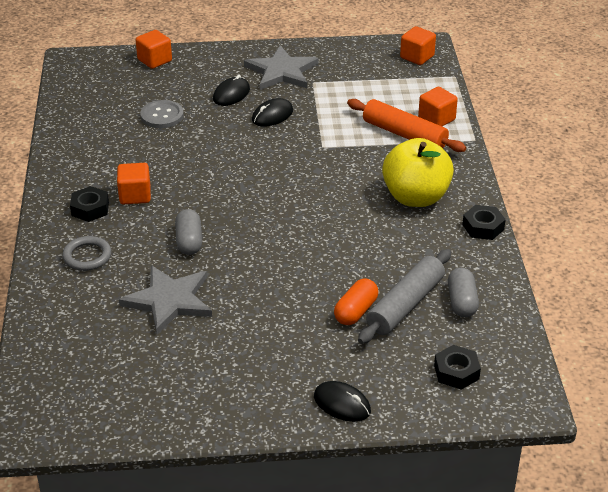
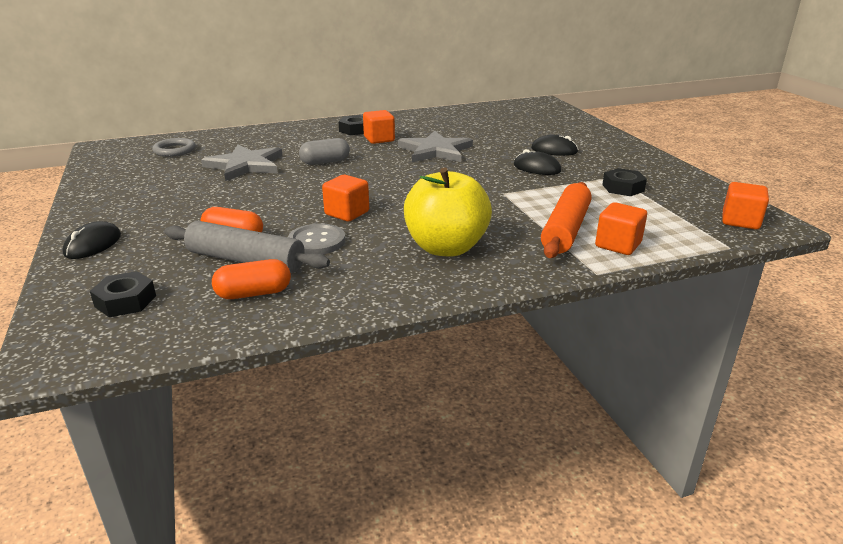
camera: 75 degrees right, 10 degrees down
grey ring [62,236,112,271] -> grey ring moved to [152,138,195,157]
orange cube [136,30,172,69] -> orange cube moved to [322,175,369,221]
grey button [140,100,184,128] -> grey button moved to [288,224,345,254]
grey star [244,45,319,90] -> grey star moved to [398,130,473,162]
grey capsule [448,268,479,317] -> orange capsule [212,259,291,299]
black nut [462,205,506,240] -> black nut moved to [602,168,647,196]

